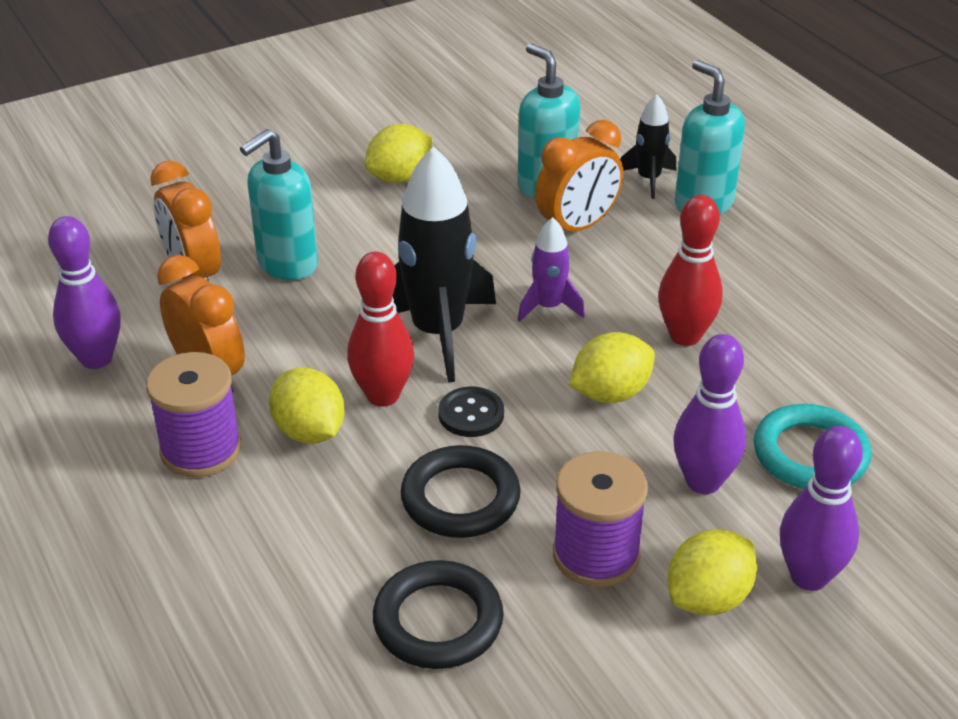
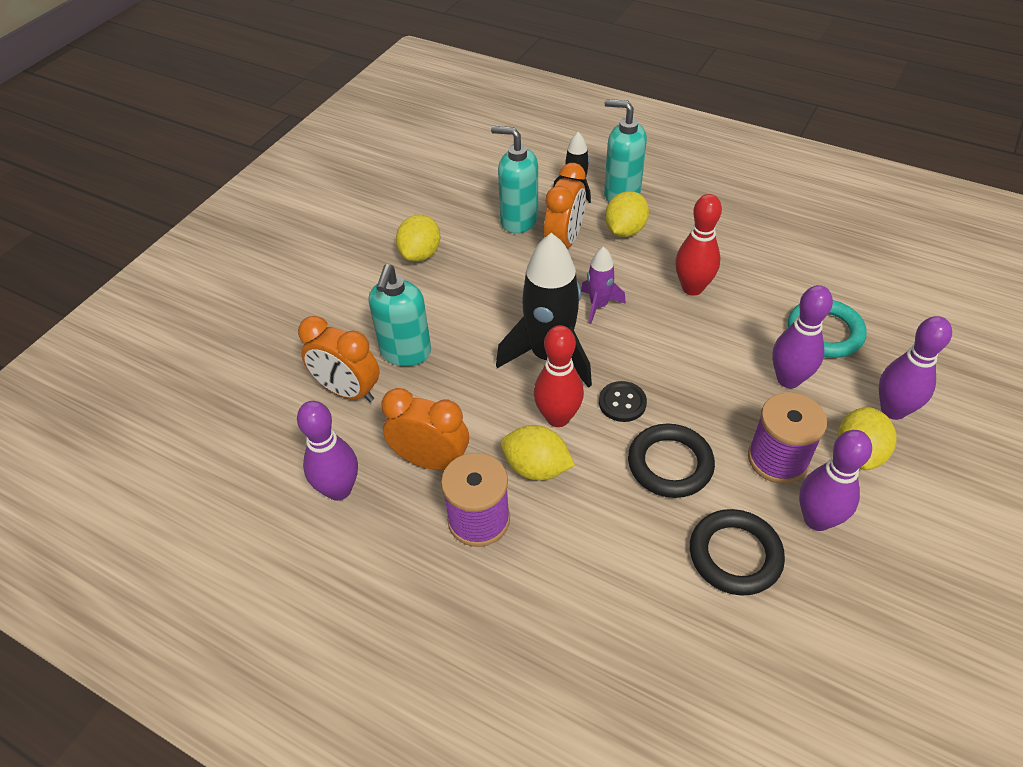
camera: 30 degrees left, 10 degrees up
yellow lemon [569,332,655,403] -> yellow lemon moved to [605,191,649,237]
none -> purple bowling pin [799,430,872,531]

